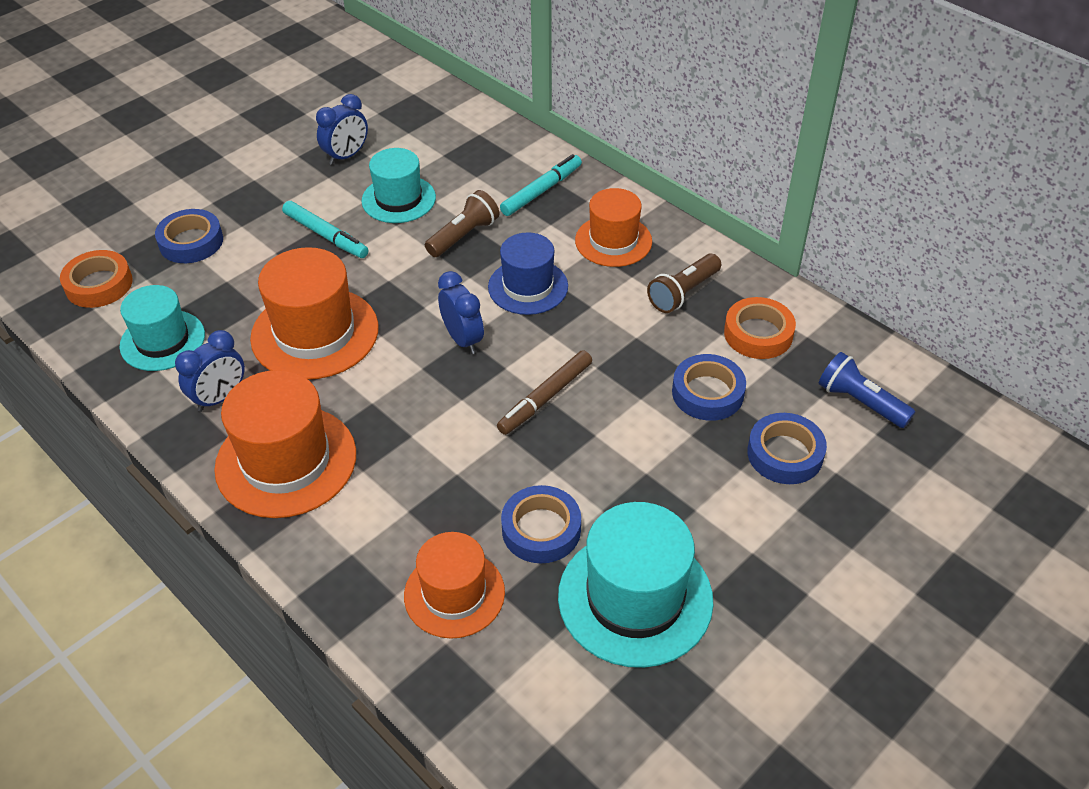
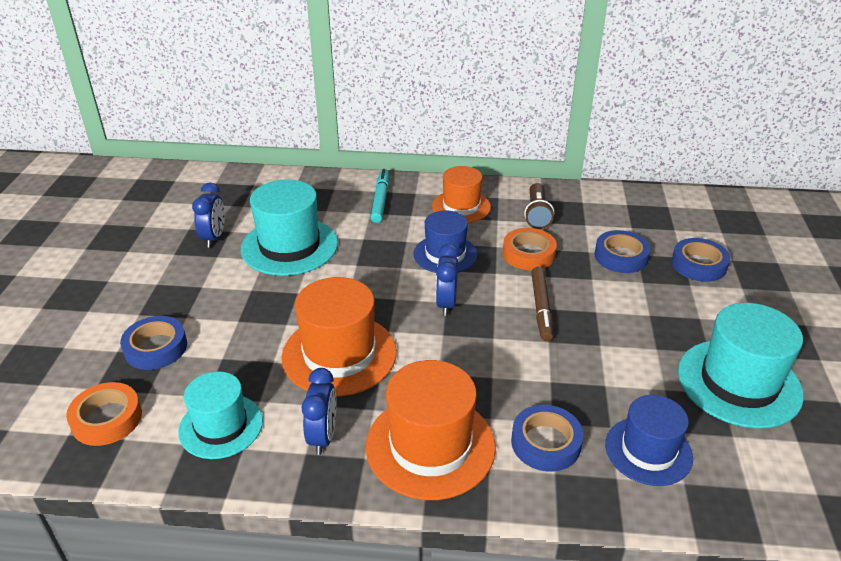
camera: 40 degrees left, 10 degrees down
turquoise marker [282,201,369,258] -> none
turquoise hat [362,148,436,223] -> turquoise hat [241,179,338,276], size x1.53
orange hat [404,532,505,639] -> blue hat [605,395,693,486]
brown flashlight [425,190,499,257] -> none
blue clock [438,271,484,354] -> blue clock turned 105 degrees counterclockwise [436,244,459,316]
blue tape [501,485,581,563] -> blue tape moved to [511,405,584,472]
orange tape [724,297,796,359] -> orange tape moved to [503,228,557,270]
blue flashlight [819,352,915,428] -> none

